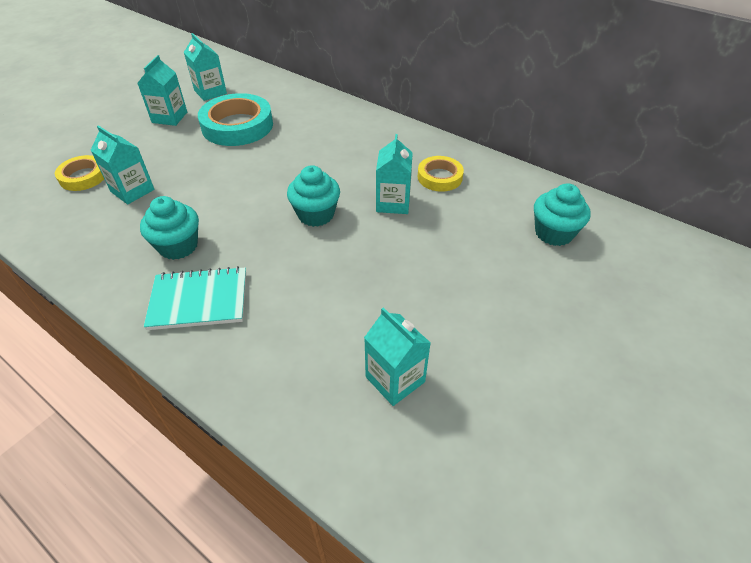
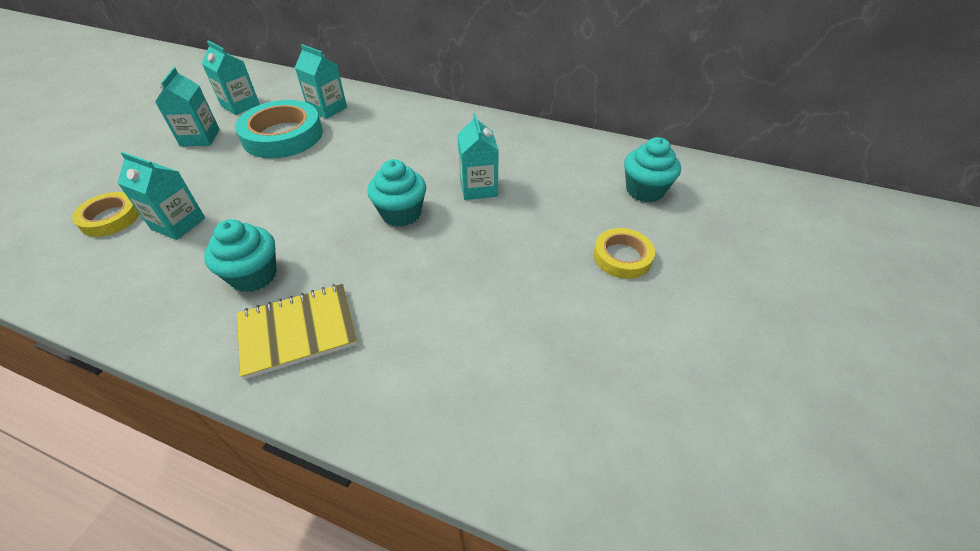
camera: 15 degrees left, 0 degrees up
turquoise notebook [144,266,246,330] -> yellow notebook [237,284,358,380]
turquoise carton [364,307,430,406] -> turquoise carton moved to [295,44,347,119]
yellow tape [418,156,464,192] -> yellow tape moved to [593,228,655,279]

